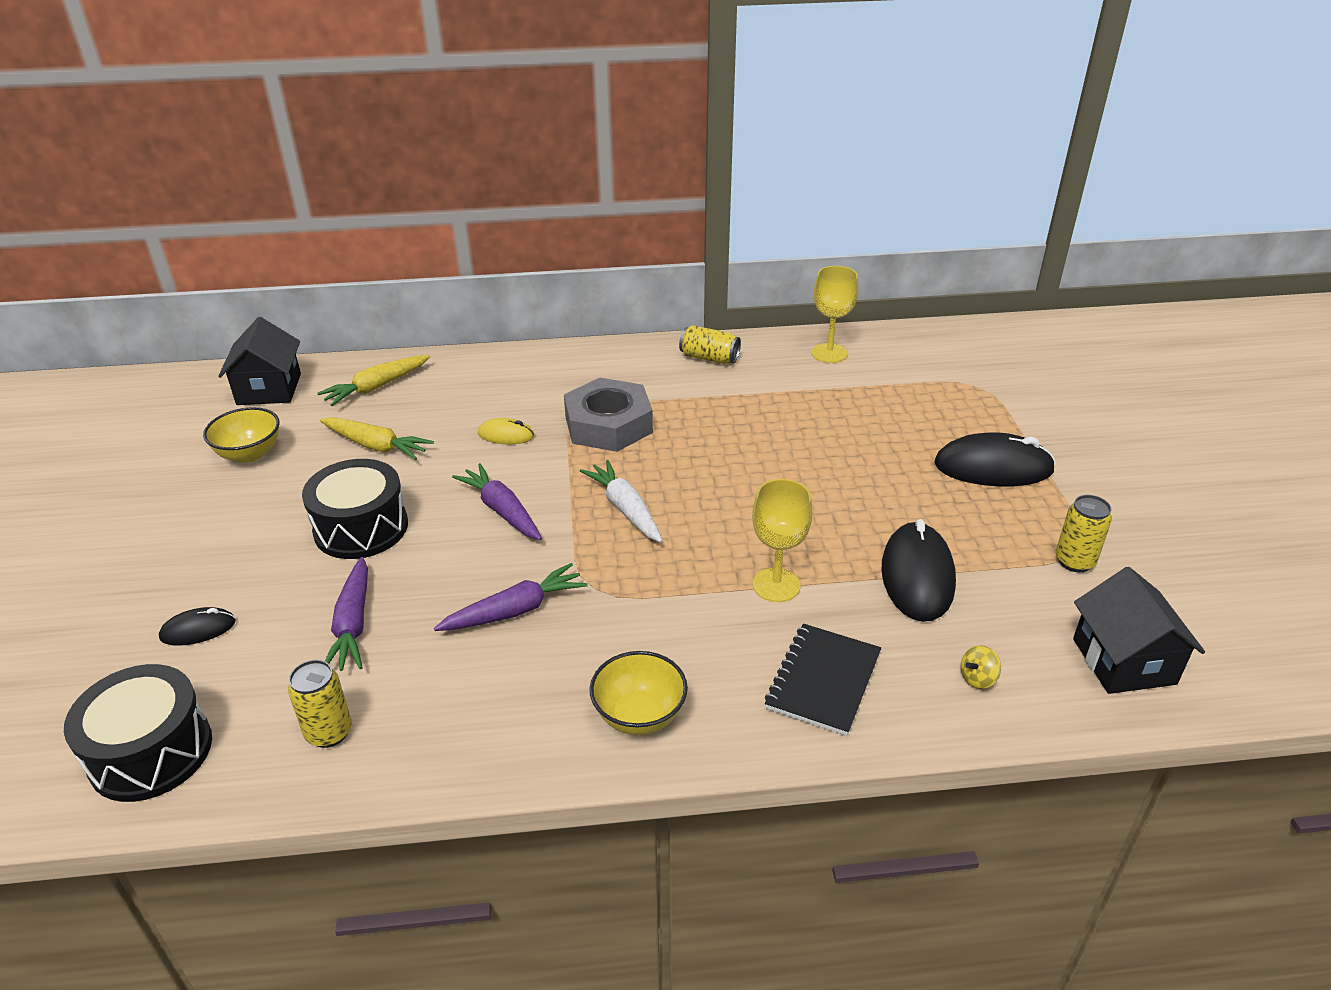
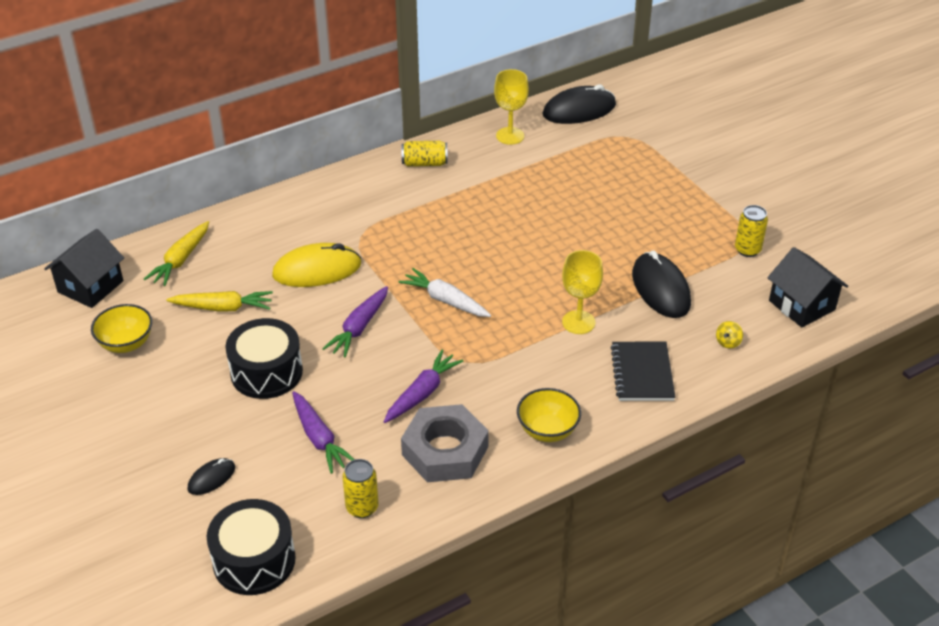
camera: 25 degrees left, 5 degrees up
black house [218,317,301,405] -> black house turned 60 degrees clockwise [44,229,124,308]
purple carrot [452,463,542,540] -> purple carrot turned 90 degrees counterclockwise [322,286,388,358]
yellow mouse [478,418,534,444] -> yellow mouse [272,243,361,287], size x1.93
grey nut [564,378,653,452] -> grey nut moved to [401,404,489,482]
black mouse [934,432,1056,487] -> black mouse moved to [542,84,616,124]

